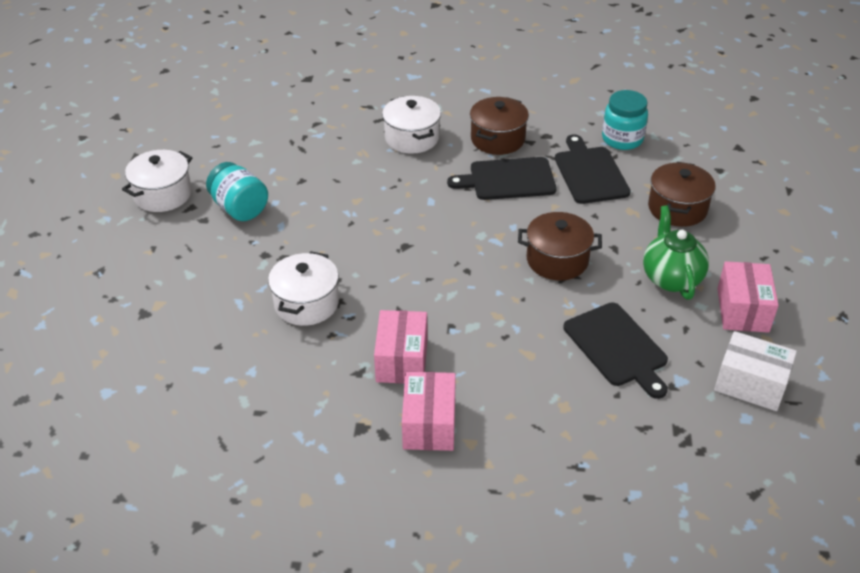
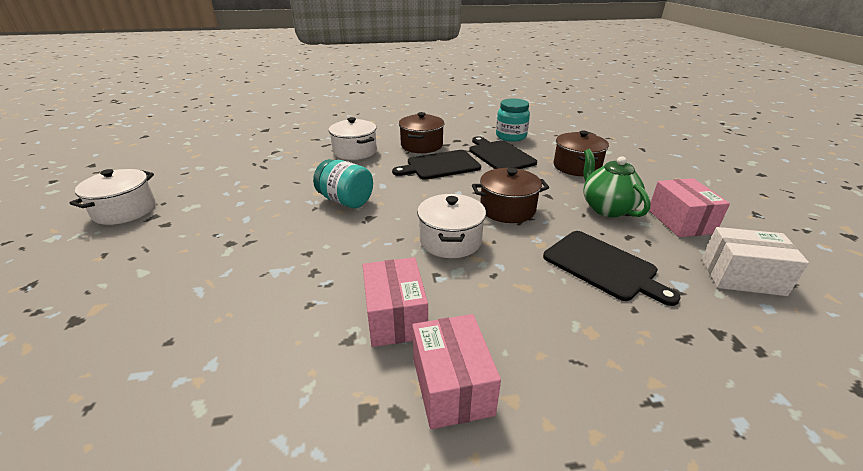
camera: 15 degrees left, 10 degrees down
turquoise jar [206,162,268,221] -> turquoise jar moved to [313,159,373,208]
white pot [268,251,339,326] -> white pot moved to [417,194,486,258]

